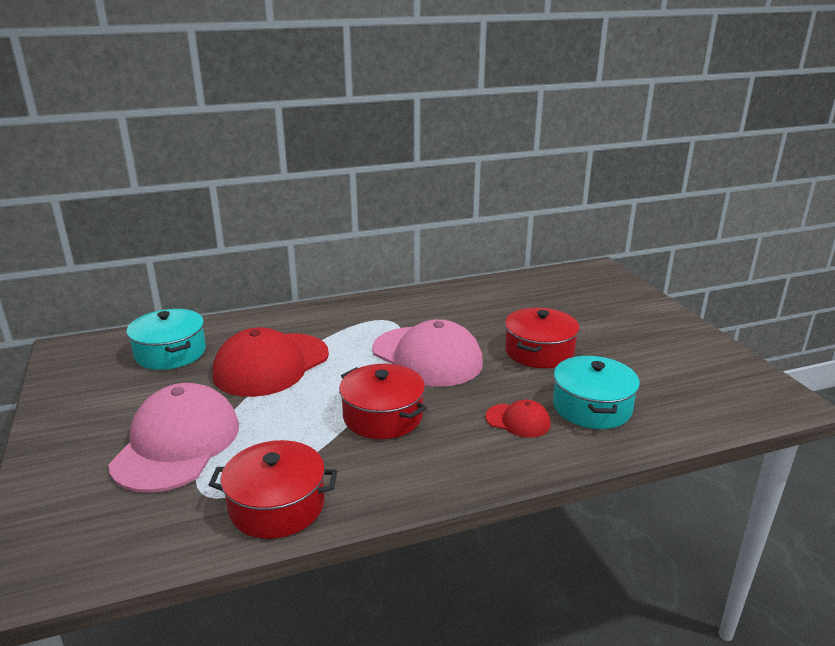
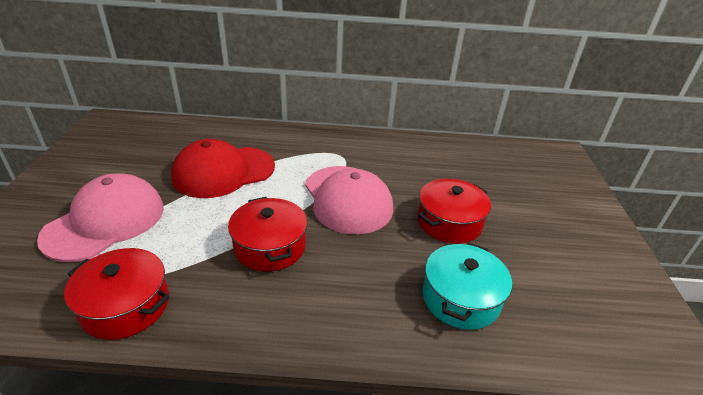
camera: 20 degrees right, 10 degrees up
turquoise pot [127,309,206,370] -> none
red cap [485,400,551,438] -> none

